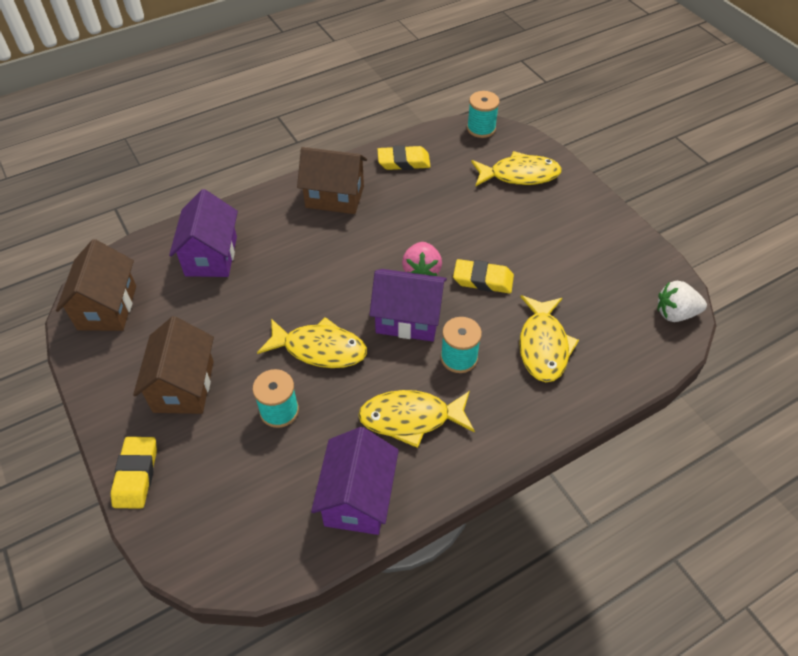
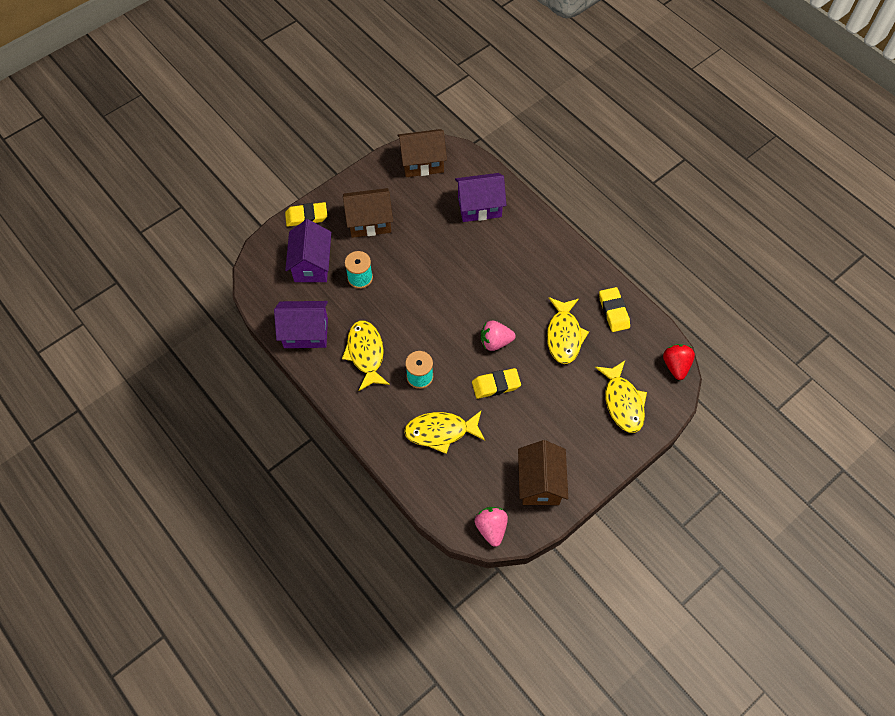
camera: 80 degrees right, 10 degrees up
yellow fish [257,317,367,368] -> yellow fish moved to [547,297,589,364]
brown house [297,147,367,214] -> brown house moved to [518,440,568,505]
purple house [369,269,447,342] -> purple house moved to [285,219,331,282]
yellow eraser [453,259,514,293] -> yellow eraser turned 75 degrees clockwise [472,368,521,399]
turquoise spool [467,91,500,138] -> red strawberry [663,344,695,380]
white strawberry [658,281,707,322] -> pink strawberry [475,507,508,547]

